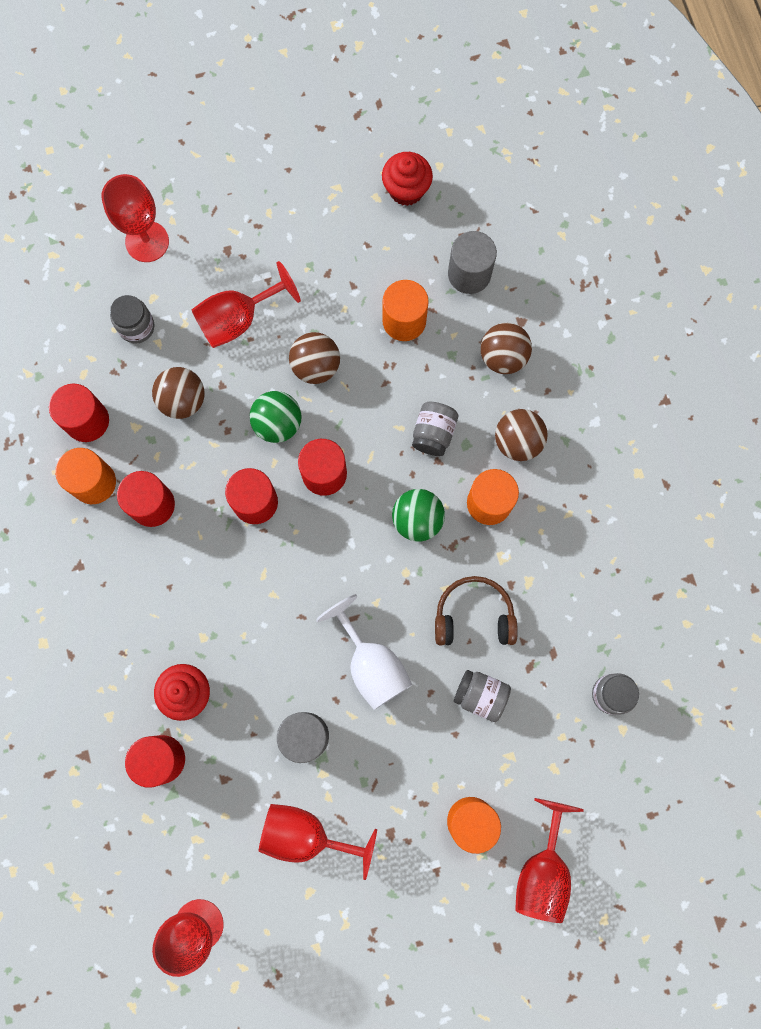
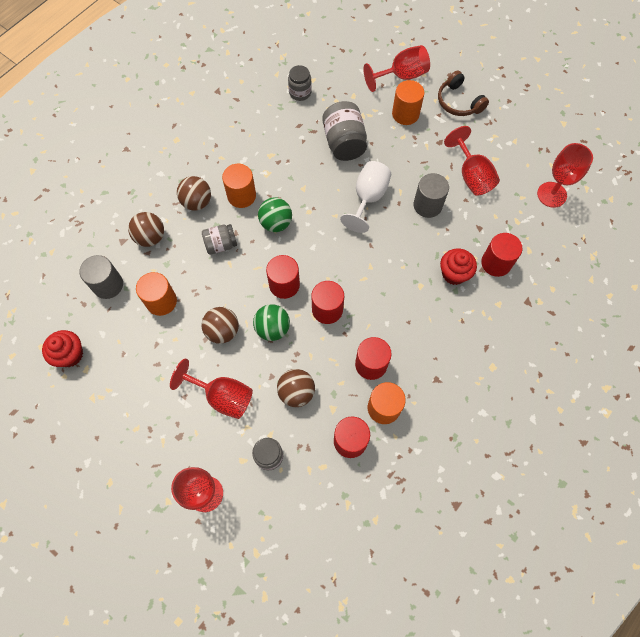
camera: 125 degrees left, 10 degrees down
brown headphones [435,576,518,645] -> brown headphones moved to [438,70,489,116]
grey jar [454,670,511,722] -> grey jar [322,101,367,161], size x1.62

